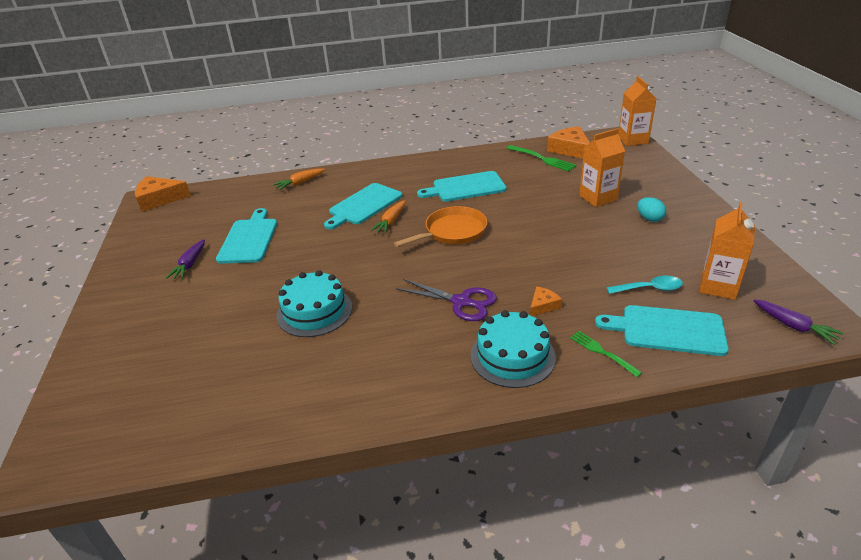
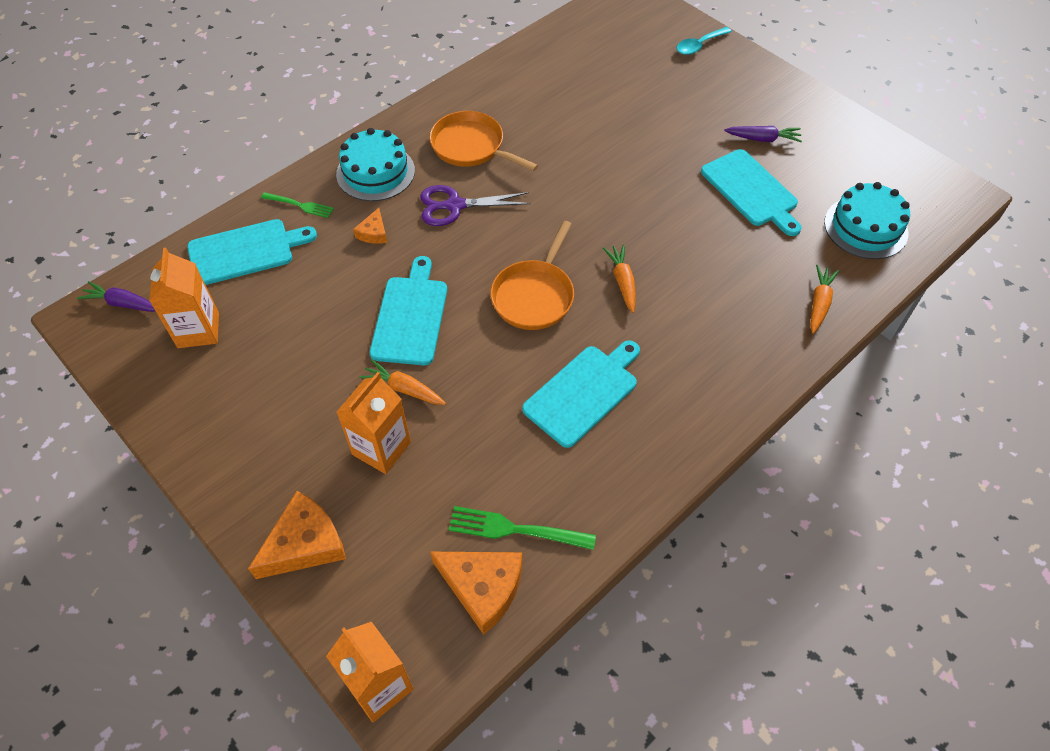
camera: 145 degrees right, 20 degrees up
orange cheese [135,176,191,212] -> orange cheese moved to [248,491,346,579]
purple carrot [166,240,205,279] -> purple carrot turned 120 degrees clockwise [724,126,802,143]
turquoise cake [276,270,352,337] -> turquoise cake moved to [824,182,910,259]
turquoise cutting board [324,183,402,229] -> turquoise cutting board moved to [370,256,447,365]
turquoise spoon [607,276,683,294] -> turquoise spoon moved to [676,27,732,55]
turquoise egg [637,197,666,222] -> none
none -> orange carrot [359,359,446,405]
none -> orange pan [429,111,538,171]

